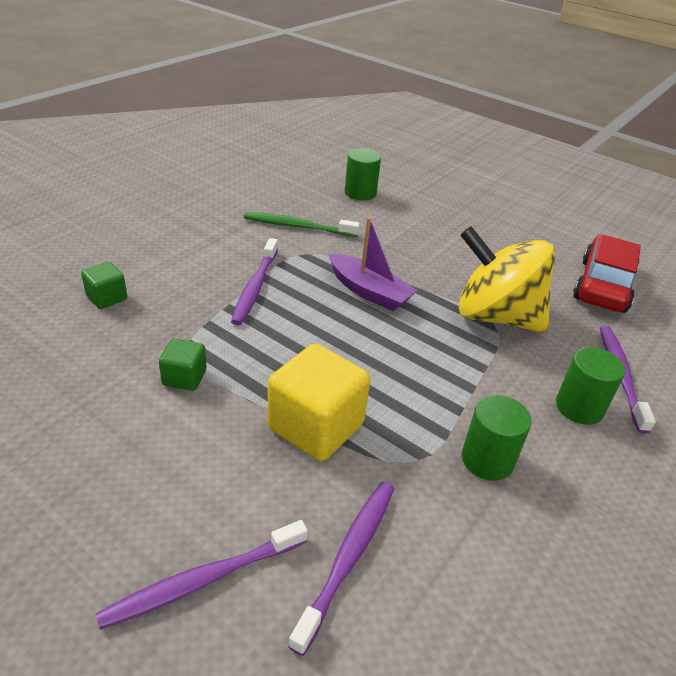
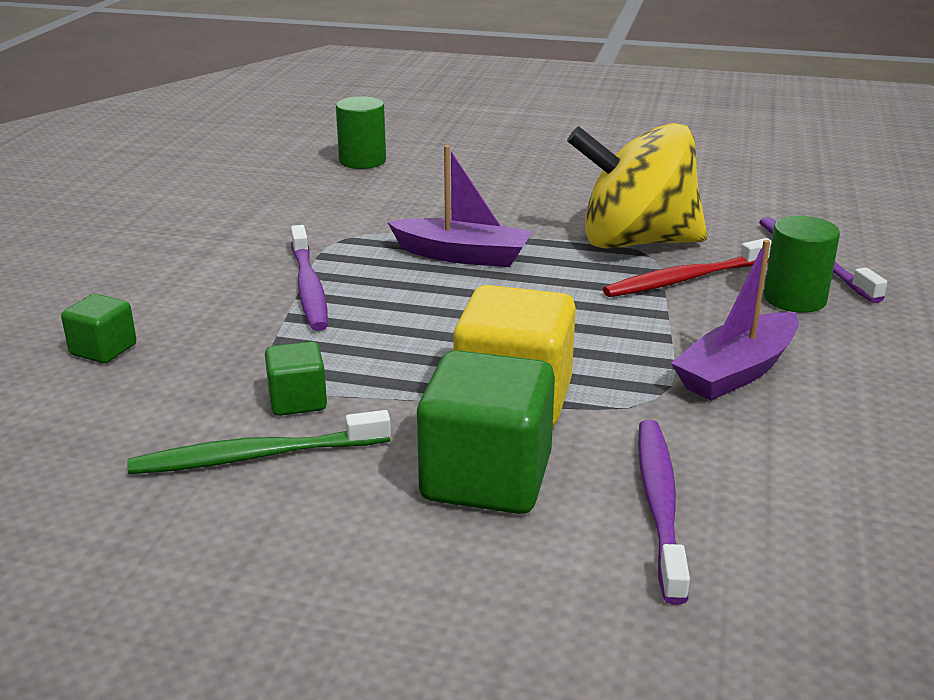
camera: 20 degrees left, 10 degrees down
purple toothbrush [96,520,308,629] -> none
green toothbrush [244,212,360,237] -> green toothbrush moved to [127,410,391,474]
green cylinder [462,395,532,481] -> purple boat [671,240,799,401]
red car [573,235,641,313] -> none
none -> green cube [417,350,555,514]
none -> red toothbrush [603,238,772,297]

